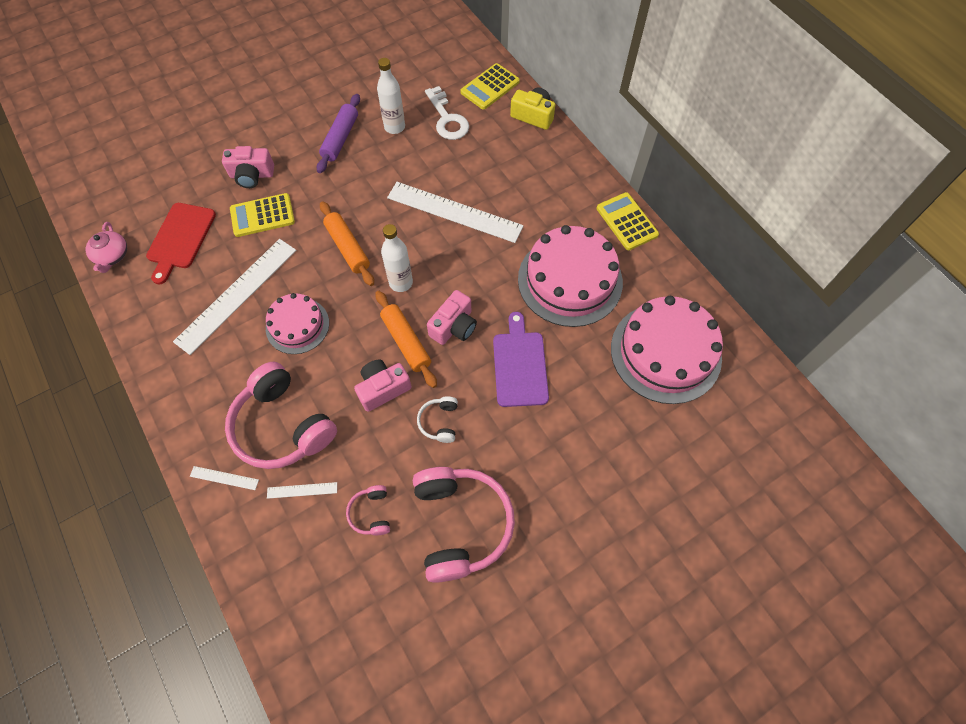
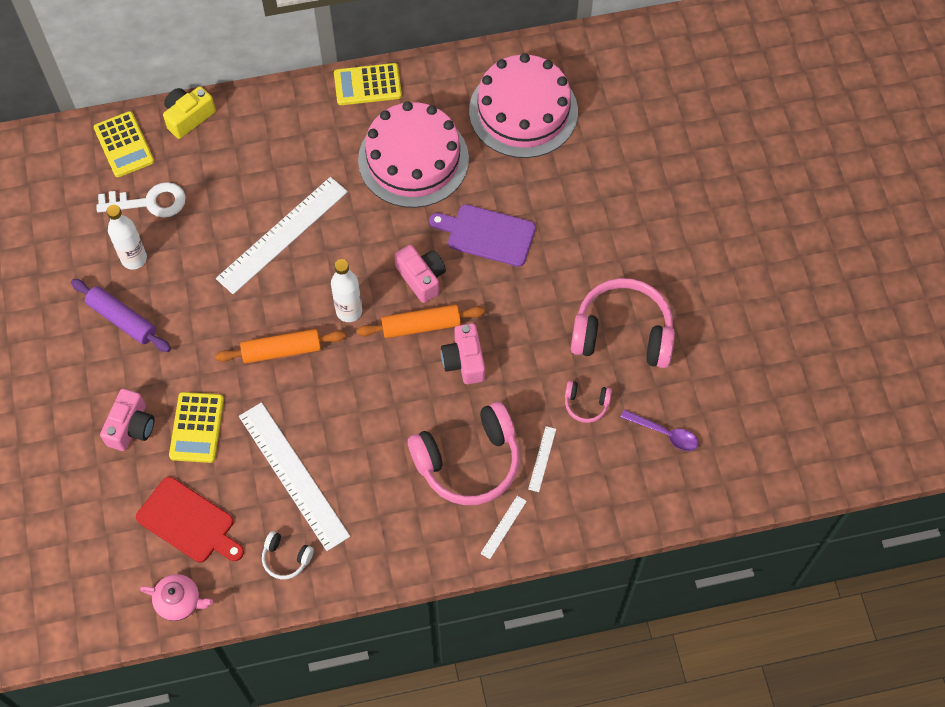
camera: 70 degrees left, 0 degrees up
pink cake [266,293,329,354] -> none
white headphones [417,396,458,443] -> white headphones moved to [262,531,314,579]
none -> purple spoon [620,409,699,451]

